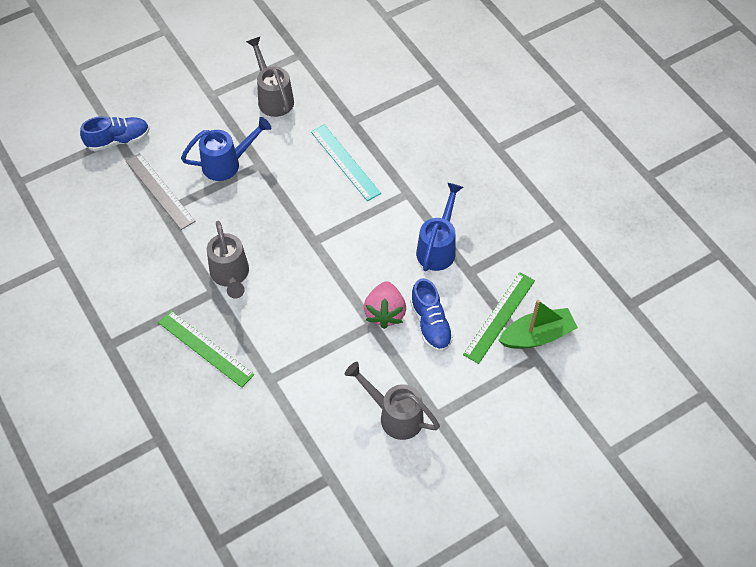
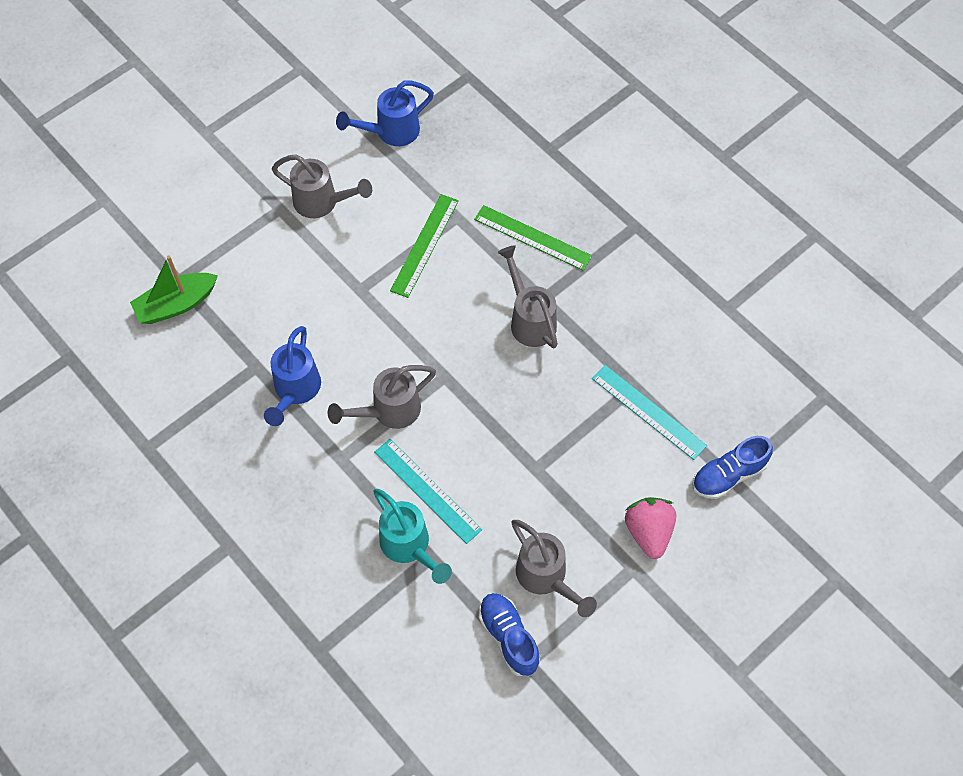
camera: 170 degrees right, 5 degrees up
grey ruler [126,153,196,230] -> turquoise ruler [592,365,707,460]
blue watering can [181,117,271,181] -> blue watering can moved to [336,81,434,146]
pink strawberry [364,281,406,329] -> pink strawberry moved to [625,497,676,559]
blue shoe [410,278,454,352] -> blue shoe moved to [479,593,540,676]
green ruler [463,272,535,364] -> green ruler moved to [390,194,459,298]
none -> grey watering can [327,365,436,429]
none -> turquoise watering can [373,489,452,584]

